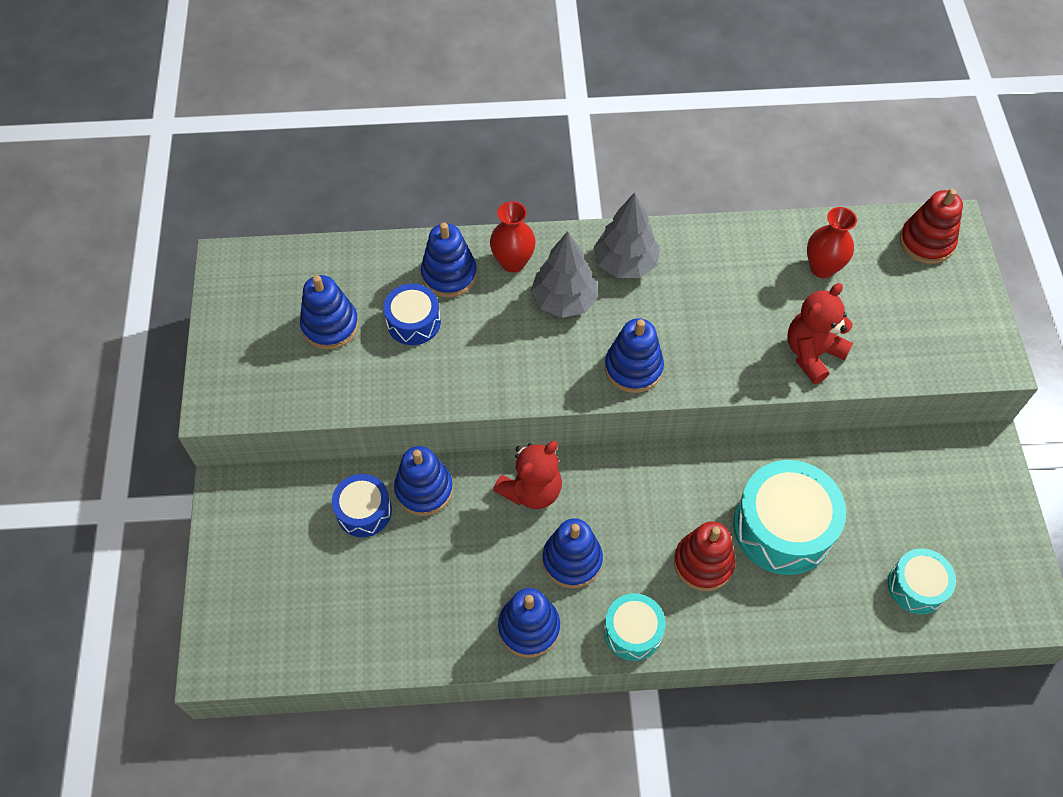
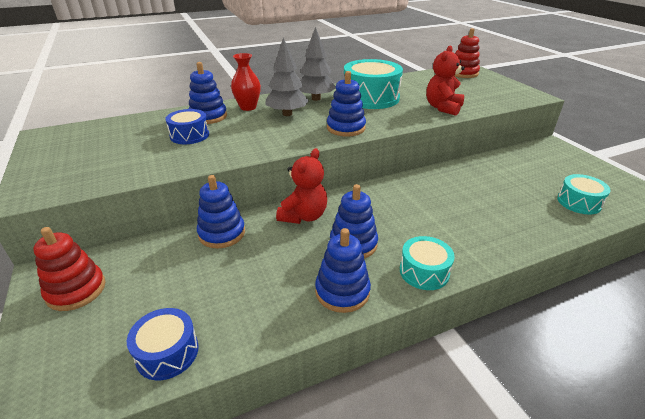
camera: 20 degrees left, 25 degrees down
blue stacking toy [300,275,359,349] -> none
blue drum [332,474,392,537] -> blue drum moved to [127,308,199,380]
red stacking toy [674,521,736,591] -> red stacking toy moved to [33,227,106,311]
turquoise drum [733,460,846,575] -> turquoise drum moved to [344,59,403,109]
red vase [807,207,857,278] -> none

